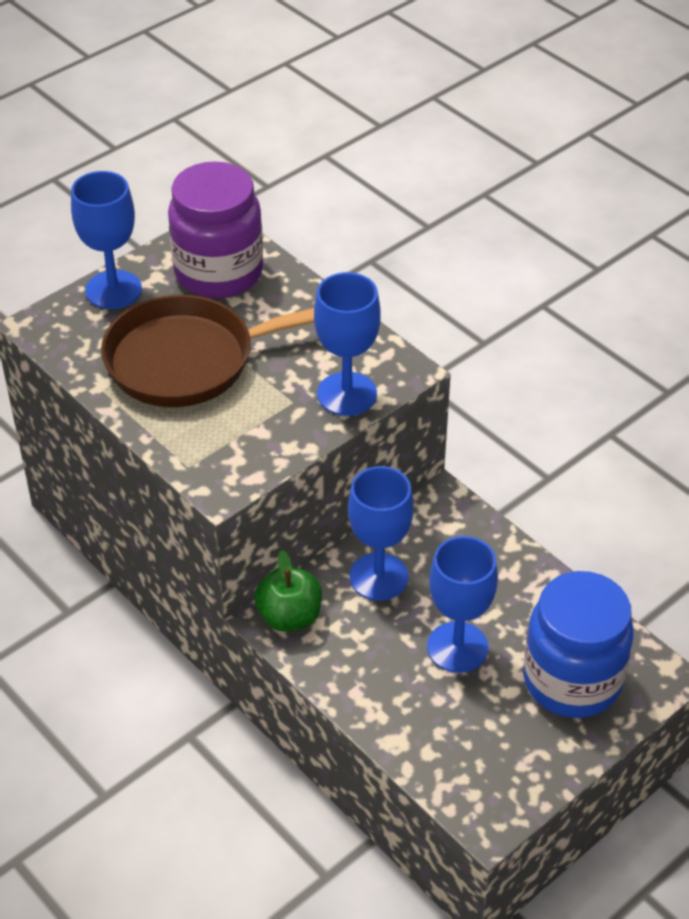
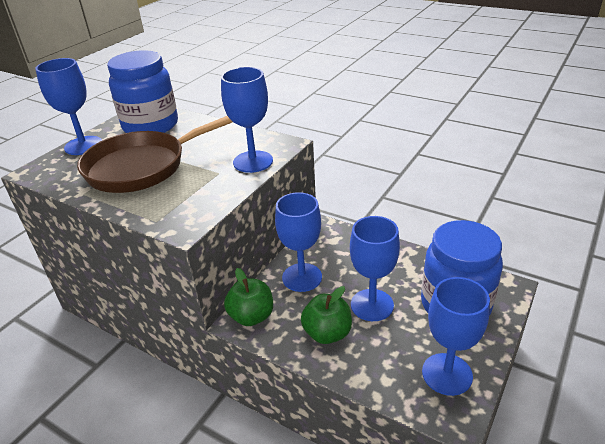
camera: 15 degrees left, 10 degrees down
purple jar [168,162,263,298] -> blue jar [107,50,178,133]
none -> green apple [301,286,352,344]
none -> blue goblet [422,277,490,396]

